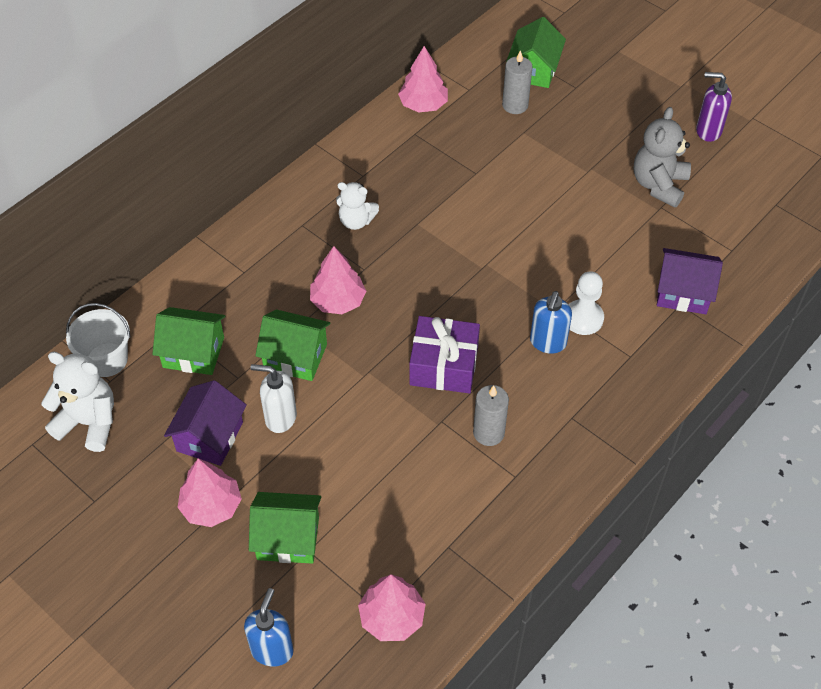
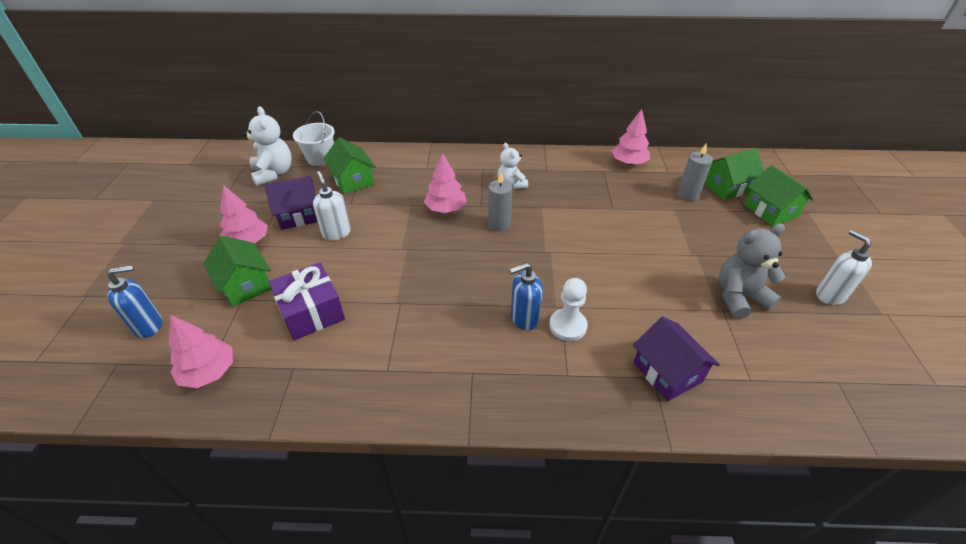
camera: 50 degrees right, 10 degrees down
green house [255,309,330,381] -> green house moved to [745,165,814,226]
purple gift [409,316,480,394] -> purple gift moved to [269,262,345,341]
grey candle [473,385,509,446] -> grey candle moved to [488,172,513,231]
purple soap dispenser [696,72,732,142] -> white soap dispenser [816,230,872,305]

